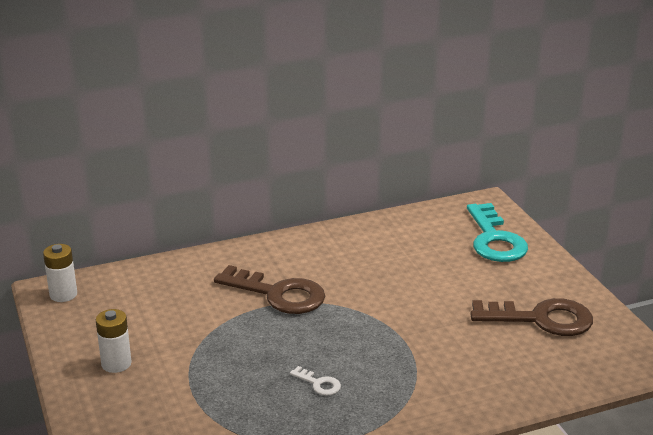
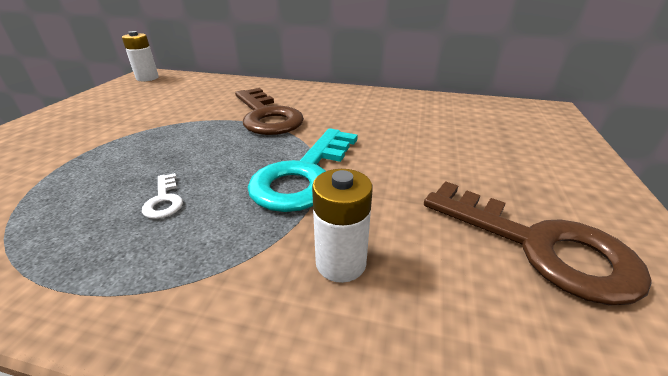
camera: 35 degrees right, 5 degrees up
white battery [96,309,132,373] -> white battery moved to [312,169,373,283]
turquoise key [467,203,528,262] -> turquoise key moved to [247,128,358,212]

